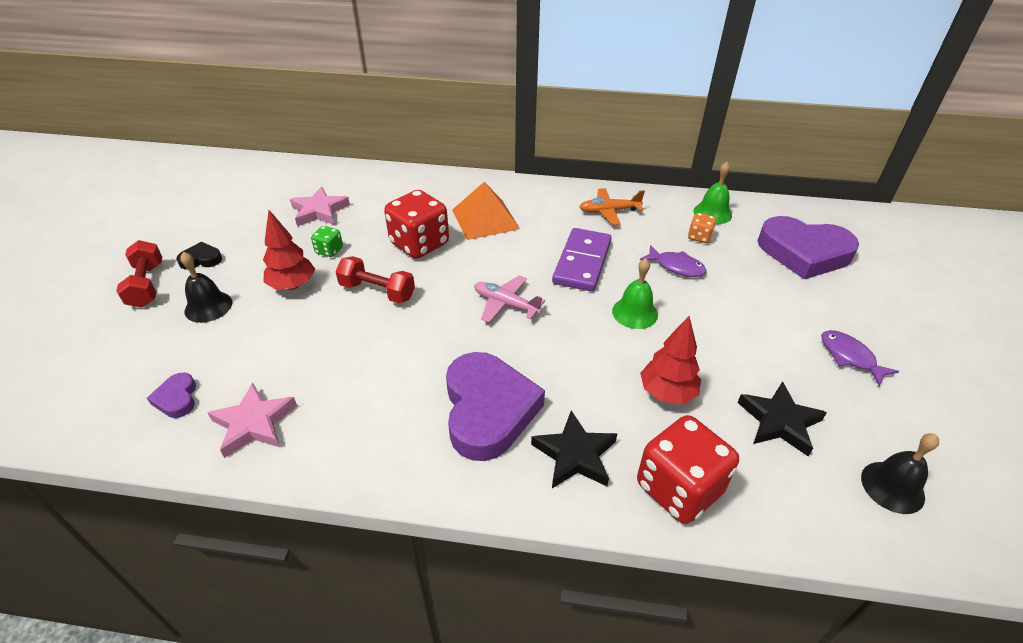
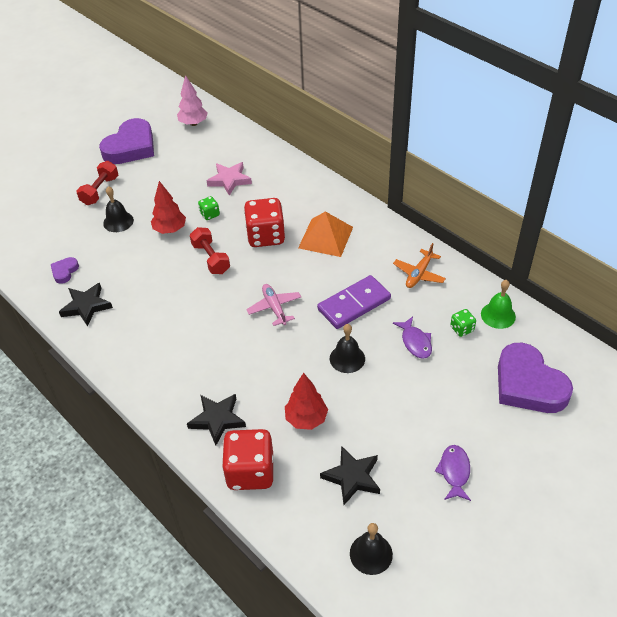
camera: 40 degrees right, 5 degrees up
black heart [176,242,222,269] -> none
pink star [207,383,297,458] -> black star [59,283,113,326]
purple heart [446,352,545,461] -> purple heart moved to [99,118,154,164]
orange plane [579,188,645,225] -> orange plane turned 90 degrees counterclockwise [393,243,446,288]
green bell [612,258,658,329] -> black bell [330,324,365,373]
orange dice [688,213,716,243] -> green dice [450,309,476,337]
none -> pink tree [177,75,208,126]

